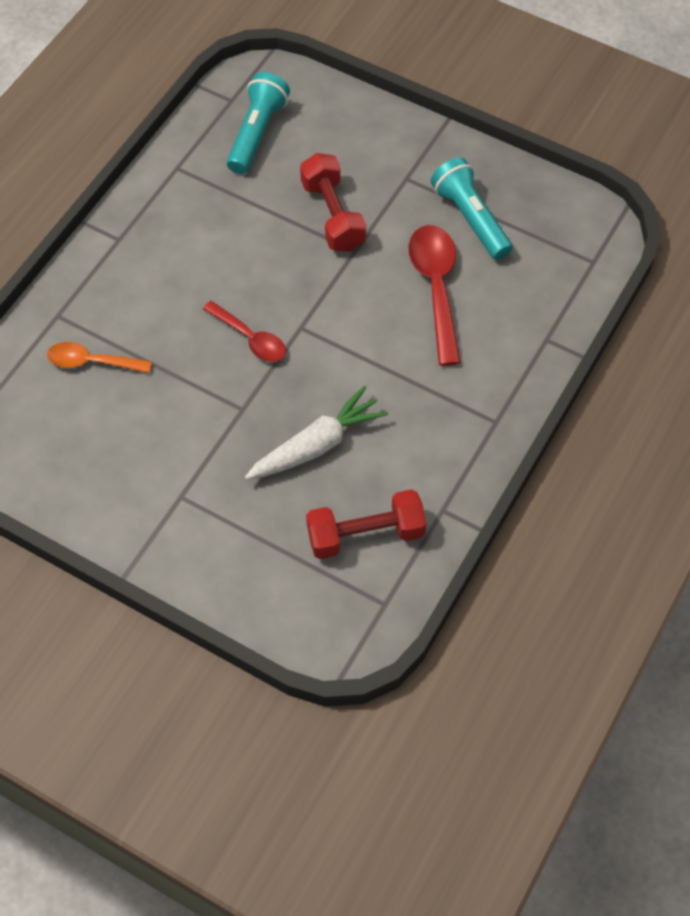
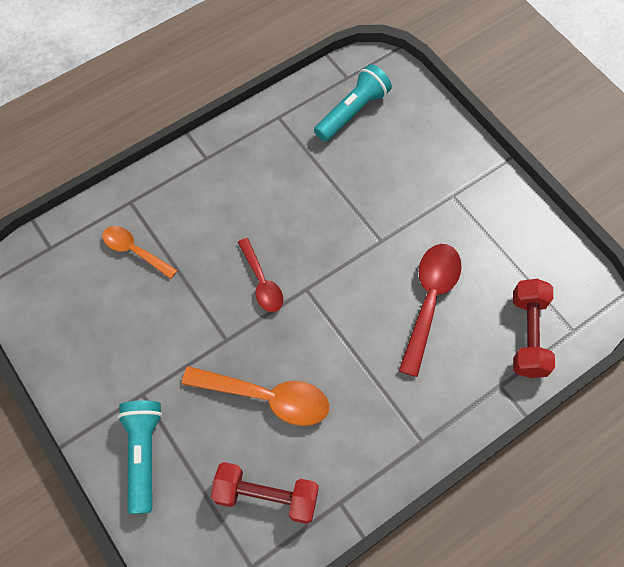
camera: 25 degrees right, 5 degrees up
white carrot [245,386,388,480] -> orange spoon [182,366,329,426]
red dumbbell [300,153,366,252] -> red dumbbell moved to [513,279,555,378]
turquoise flashlight [431,157,513,260] -> turquoise flashlight moved to [117,401,163,514]

